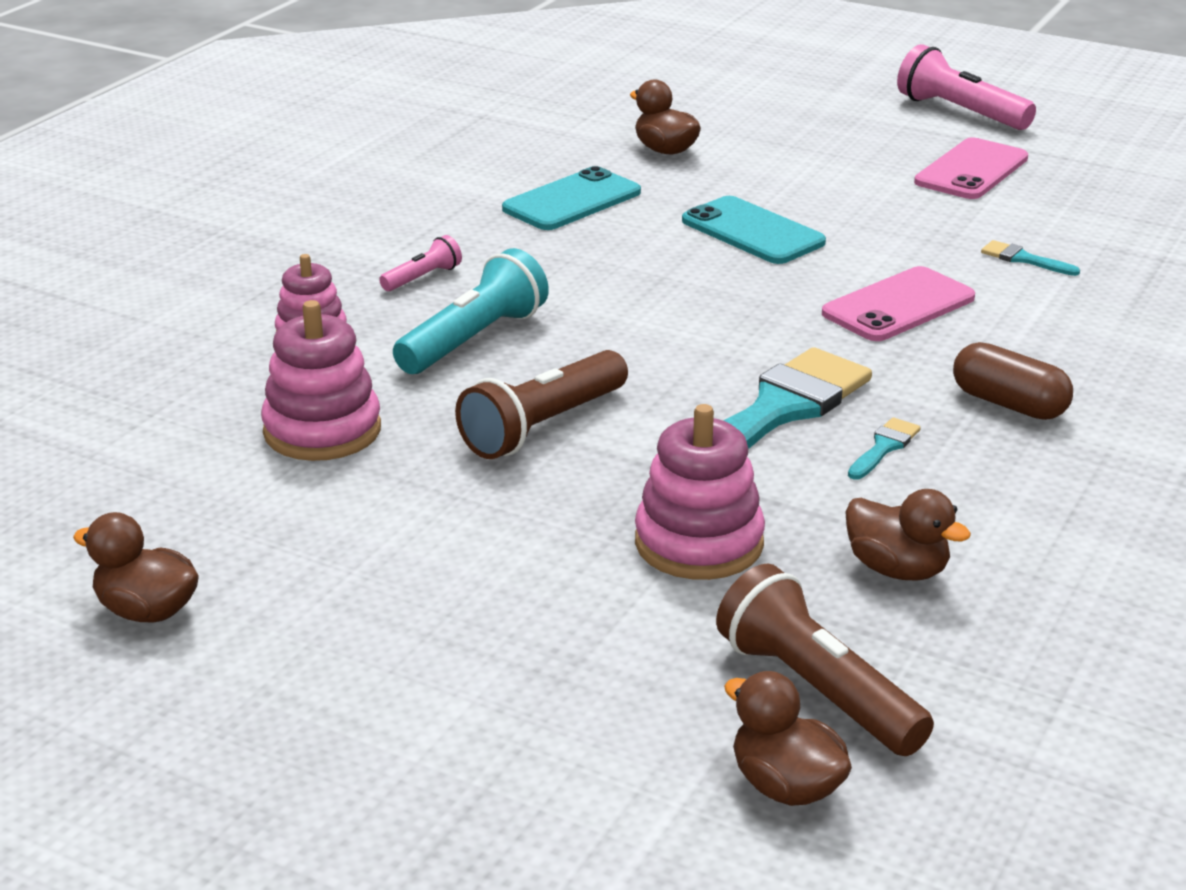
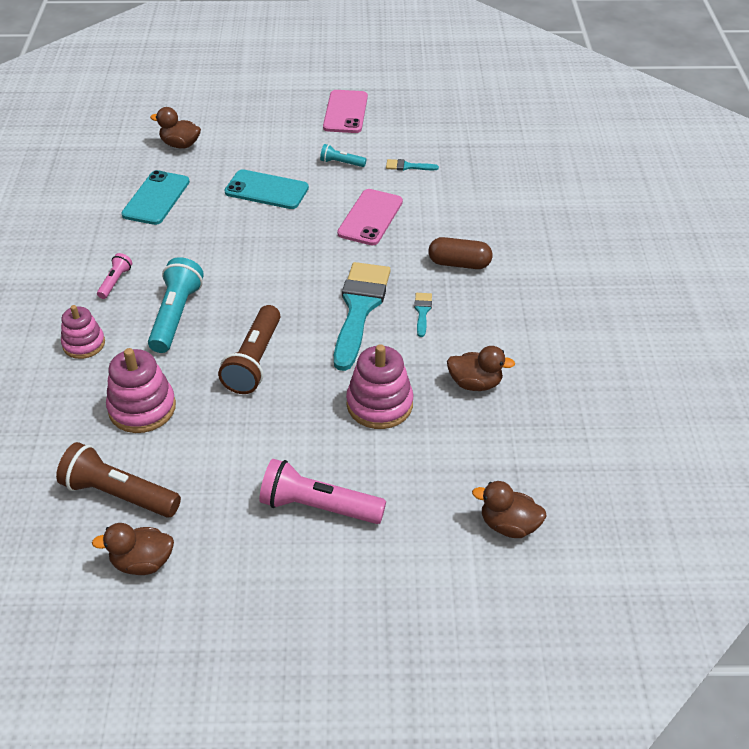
camera: 30 degrees left, 15 degrees up
brown flashlight [716,563,934,756] -> brown flashlight moved to [56,442,181,518]
pink flashlight [897,44,1036,130] -> pink flashlight moved to [259,459,386,524]
none -> turquoise flashlight [320,144,367,167]

